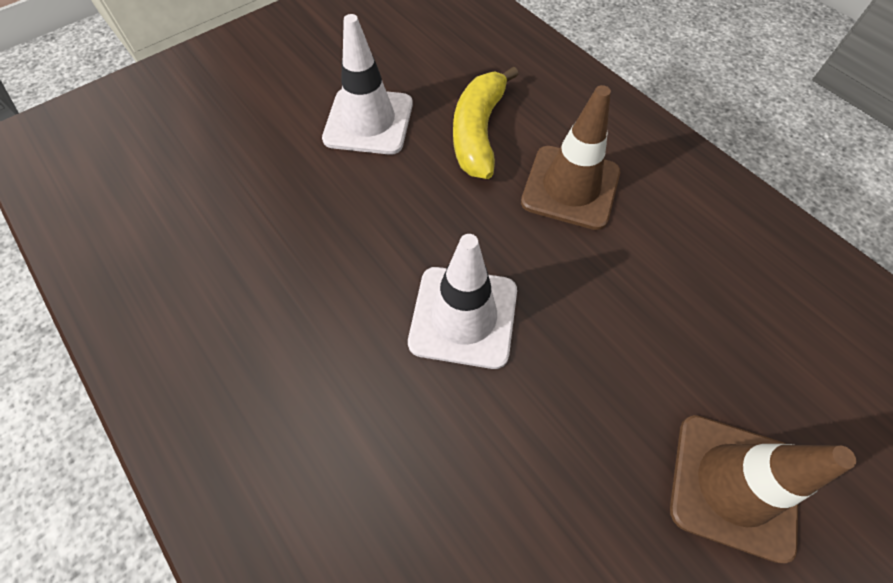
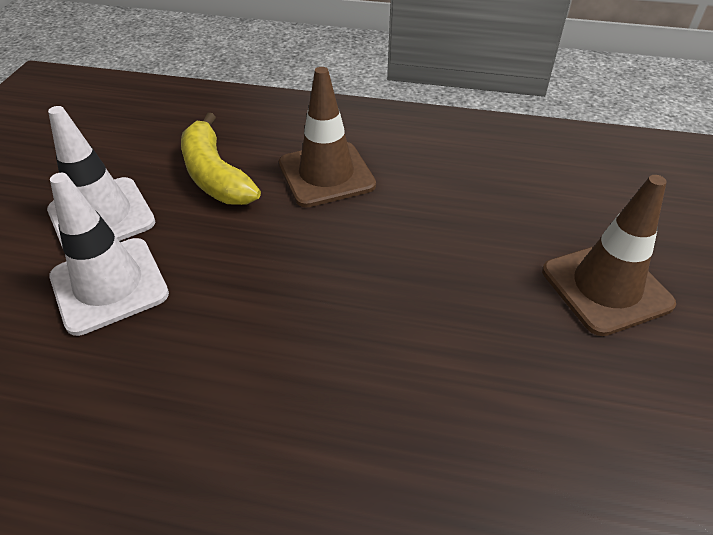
camera: 40 degrees left, 15 degrees down
white traffic cone [408,234,517,369] -> white traffic cone moved to [49,173,169,336]

